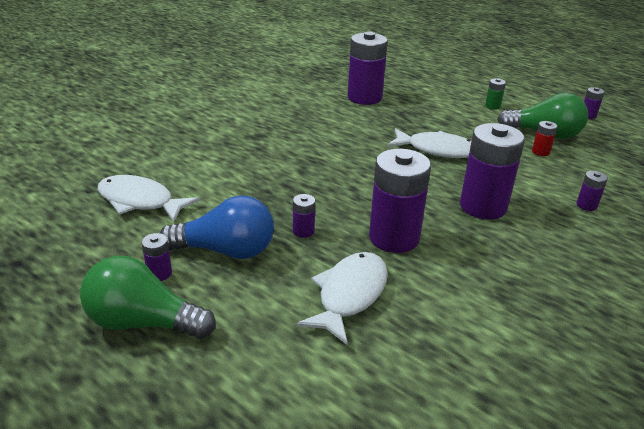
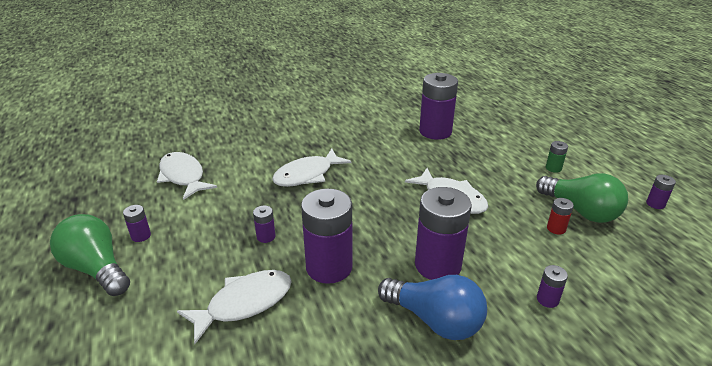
camera: 30 degrees right, 0 degrees up
blue light bulb [160,196,274,259] -> blue light bulb moved to [378,275,487,340]
none -> white fish [272,148,351,187]

